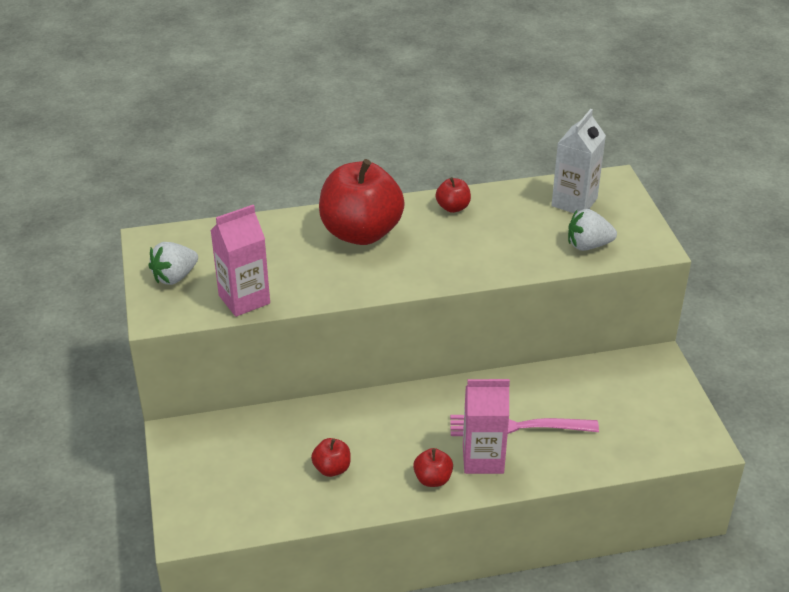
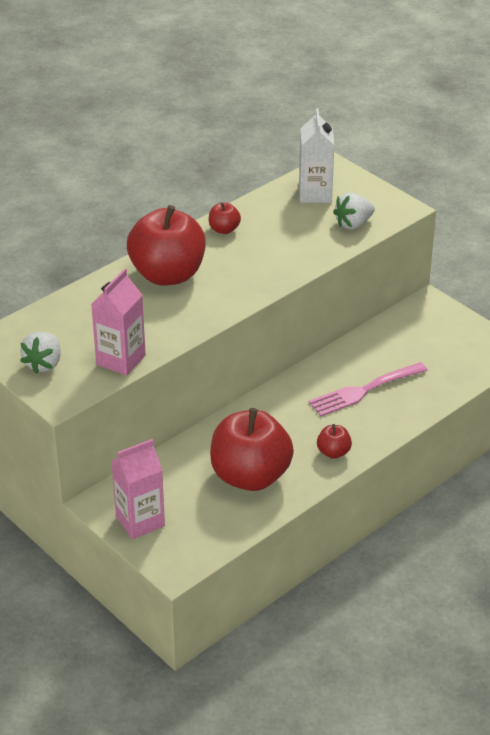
camera: 30 degrees left, 0 degrees up
red apple [311,438,351,477] -> red apple [210,408,294,491], size x2.33
pink carton [463,379,510,474] -> pink carton moved to [112,439,165,539]

